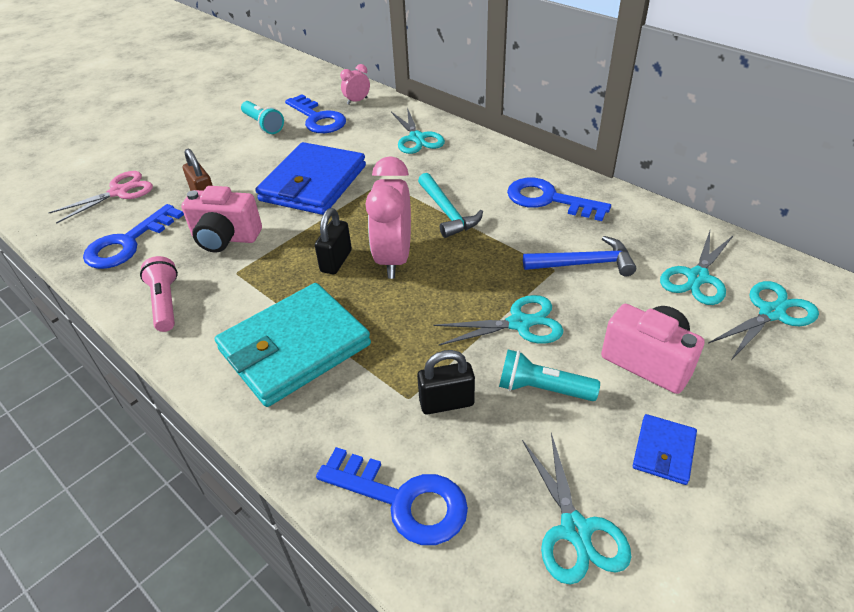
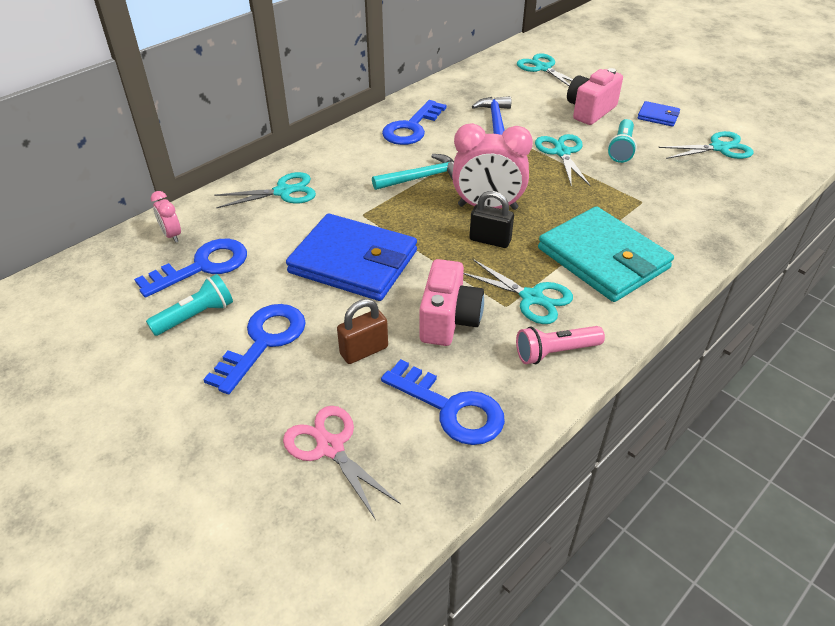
camera: 90 degrees left, 0 degrees up
blue key [316,447,468,545] -> blue key moved to [203,304,306,394]
black padlock [417,350,475,415] -> none
turquoise scissors [660,231,734,305] -> turquoise scissors moved to [463,259,573,324]

